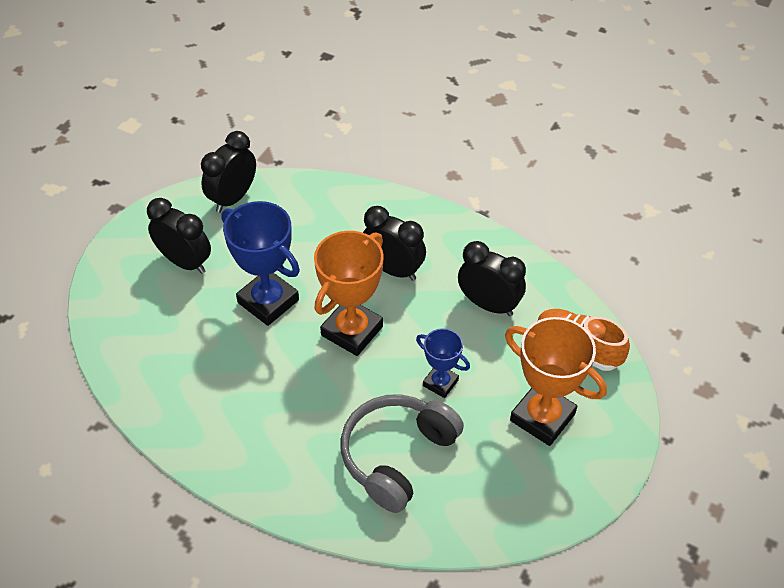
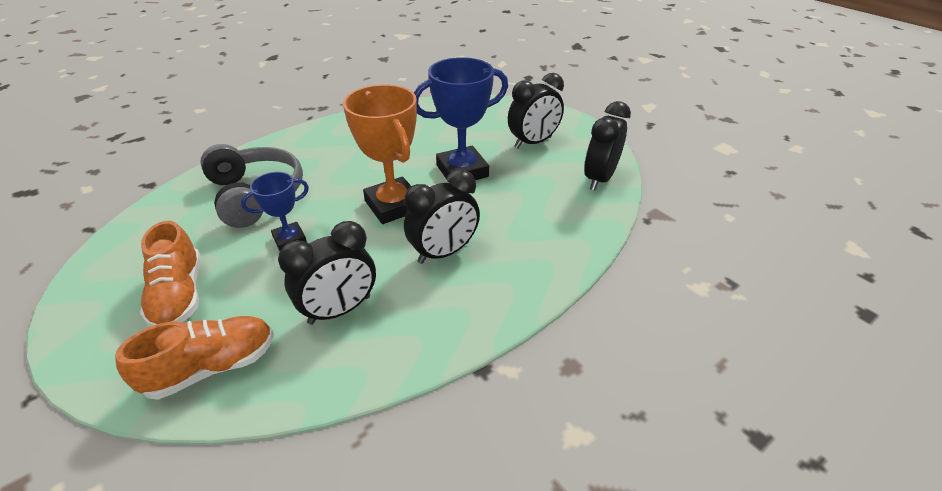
camera: 115 degrees right, 10 degrees down
black clock [201,131,256,213] -> black clock turned 120 degrees counterclockwise [584,101,631,191]
orange trophy [505,317,607,446] -> orange shoe [140,221,201,326]

